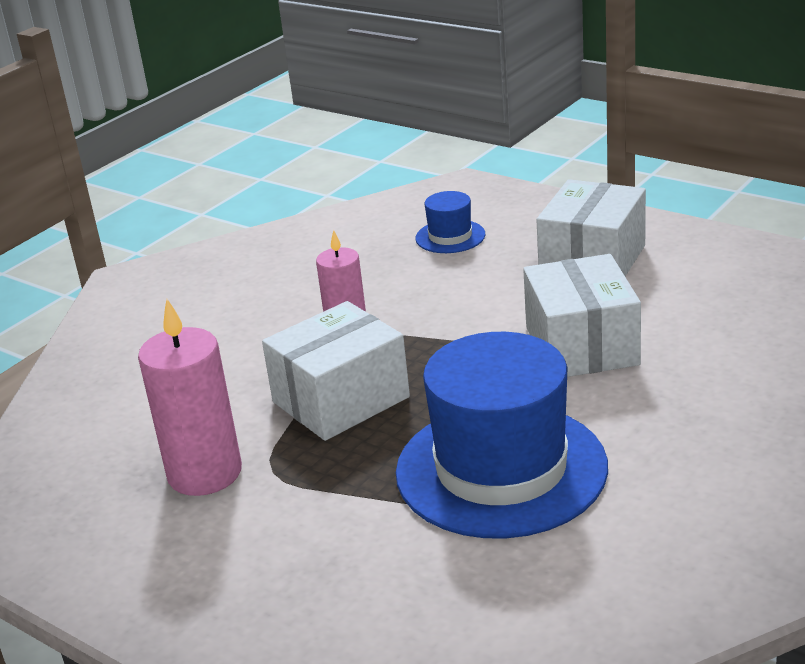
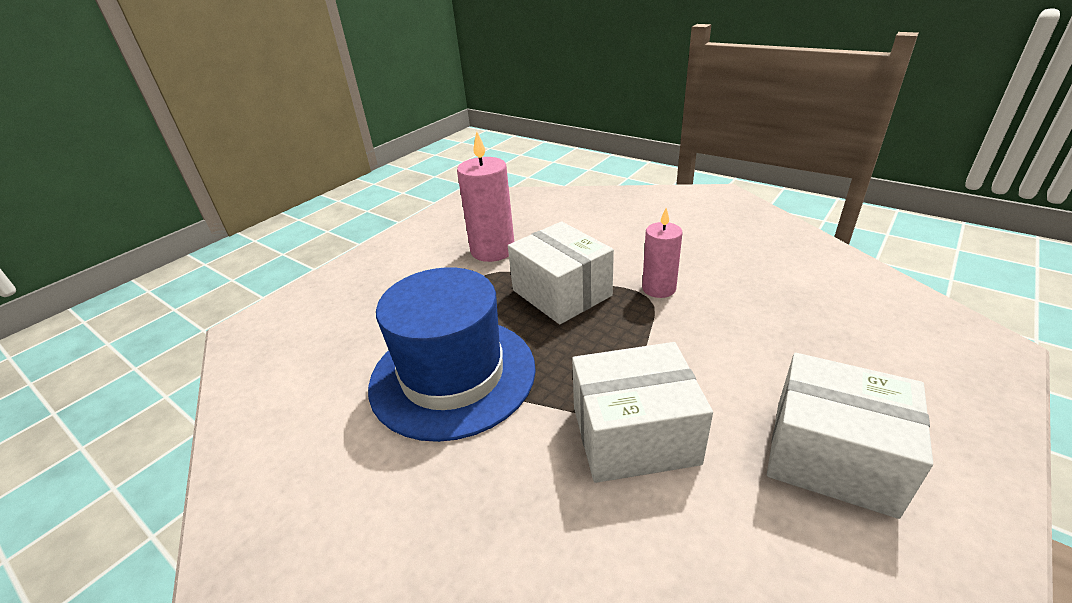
camera: 90 degrees right, 5 degrees up
blue hat [415,191,485,253] -> none

